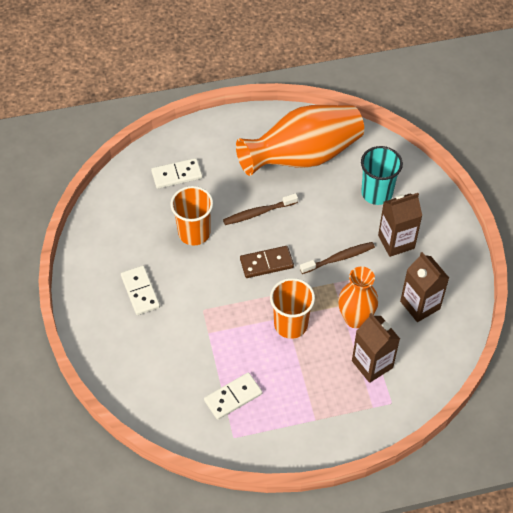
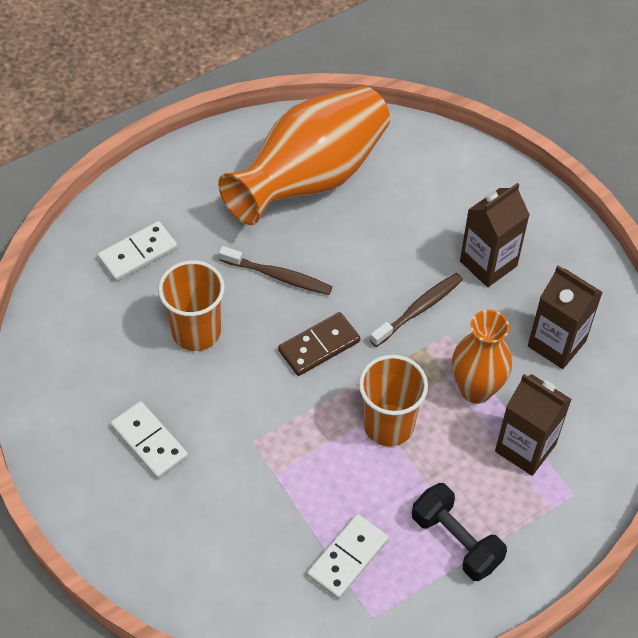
camera: 20 degrees left, 0 degrees up
brown toothbrush [223,193,298,225] -> brown toothbrush turned 120 degrees counterclockwise [219,246,332,295]
turquoise cup [361,146,403,205] -> none
none -> black dumbbell [412,483,507,581]

